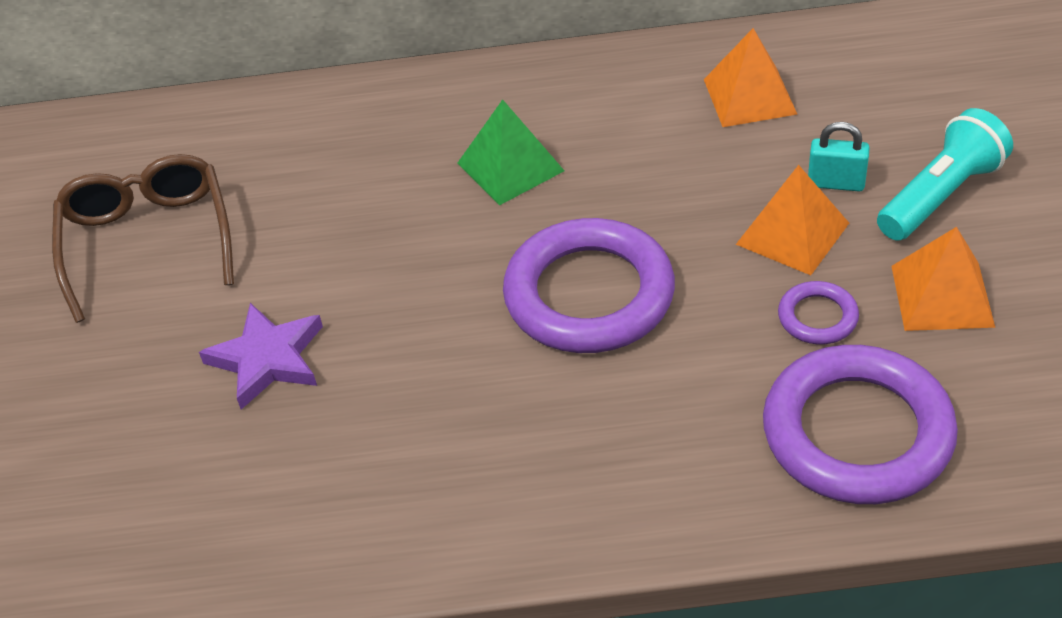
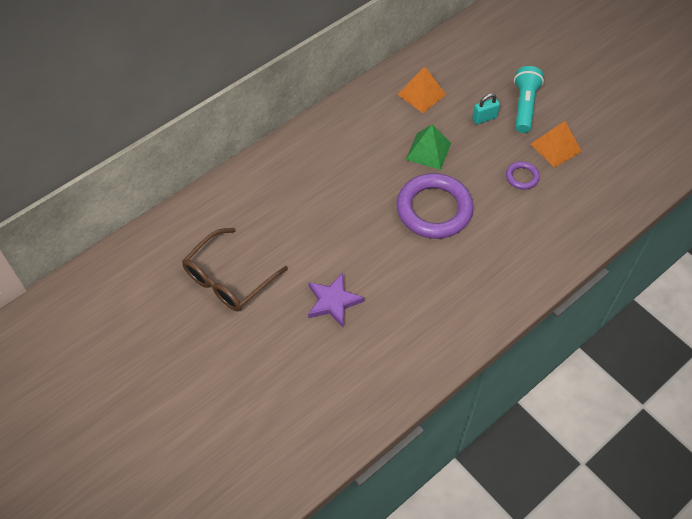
camera: 40 degrees left, 10 degrees up
brown glasses [52,154,234,323] -> brown glasses turned 90 degrees counterclockwise [182,228,288,312]
green pyramid [458,99,564,205] -> green pyramid moved to [406,124,451,170]
orange pyramid [736,165,849,275] -> none
purple ring [763,345,958,504] -> none

